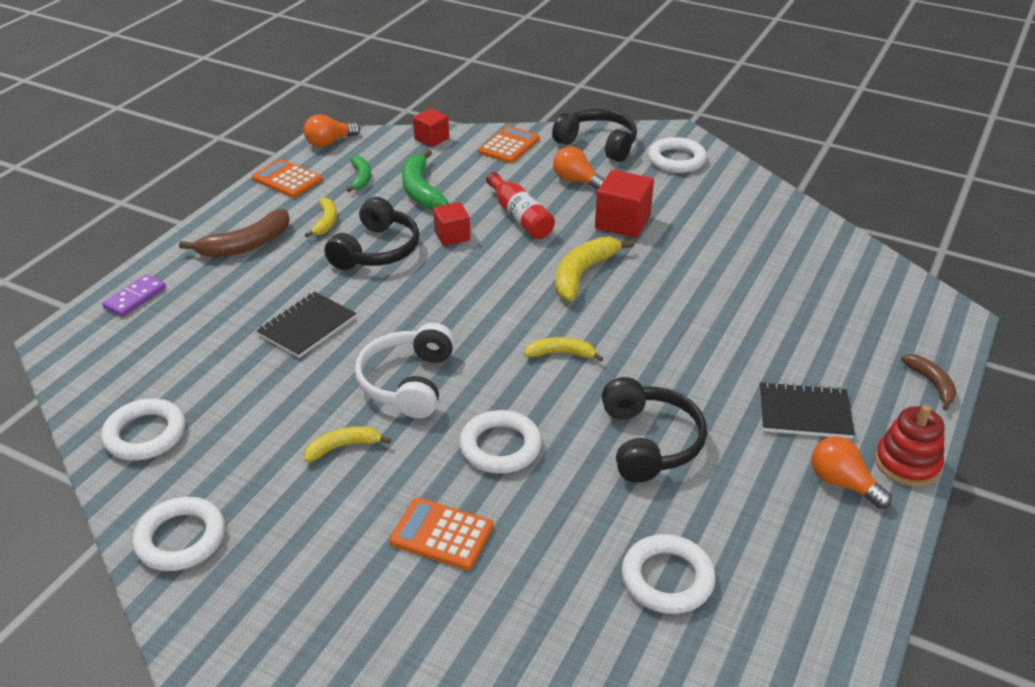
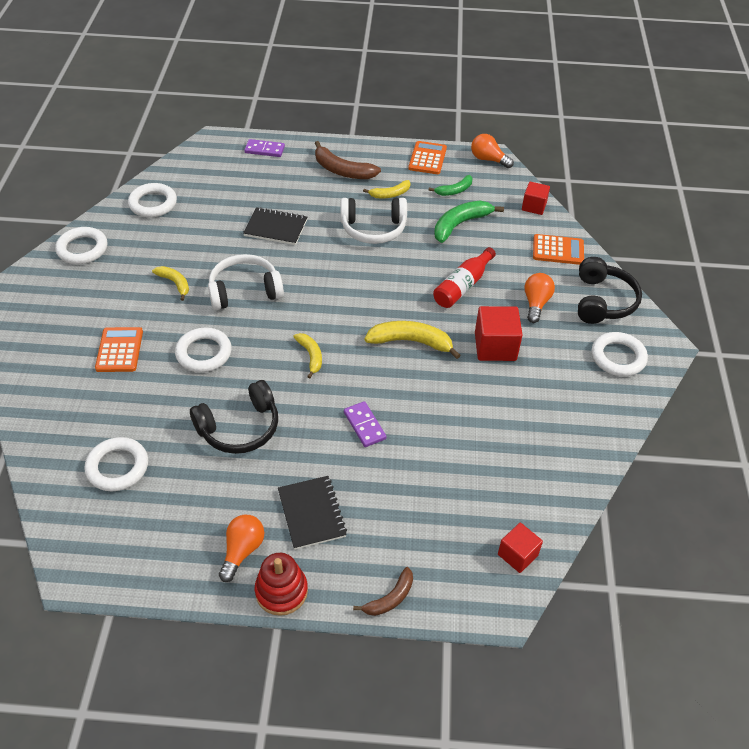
camera: 65 degrees right, 10 degrees up
black headphones [325,197,419,270] -> white headphones [341,198,407,244]
red cube [433,202,470,246] -> red cube moved to [498,523,543,573]
none -> purple domino [344,401,386,447]

